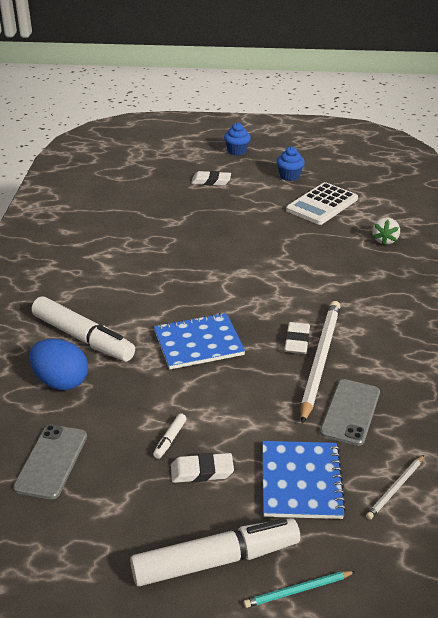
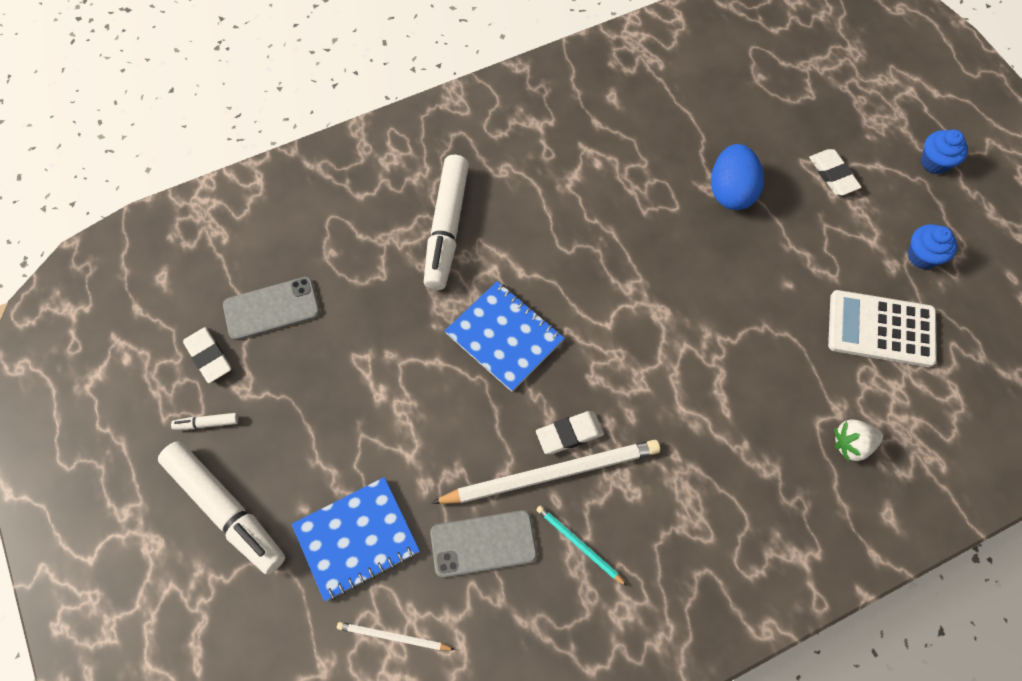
camera: 60 degrees right, 30 degrees up
blue egg [29,339,88,390] -> blue egg moved to [711,144,764,210]
white marker [153,413,187,459] -> white marker moved to [171,413,238,430]
white eraser [171,453,234,483] -> white eraser moved to [183,327,231,383]
turquoise pencil [244,571,356,608] -> turquoise pencil moved to [536,506,627,586]

